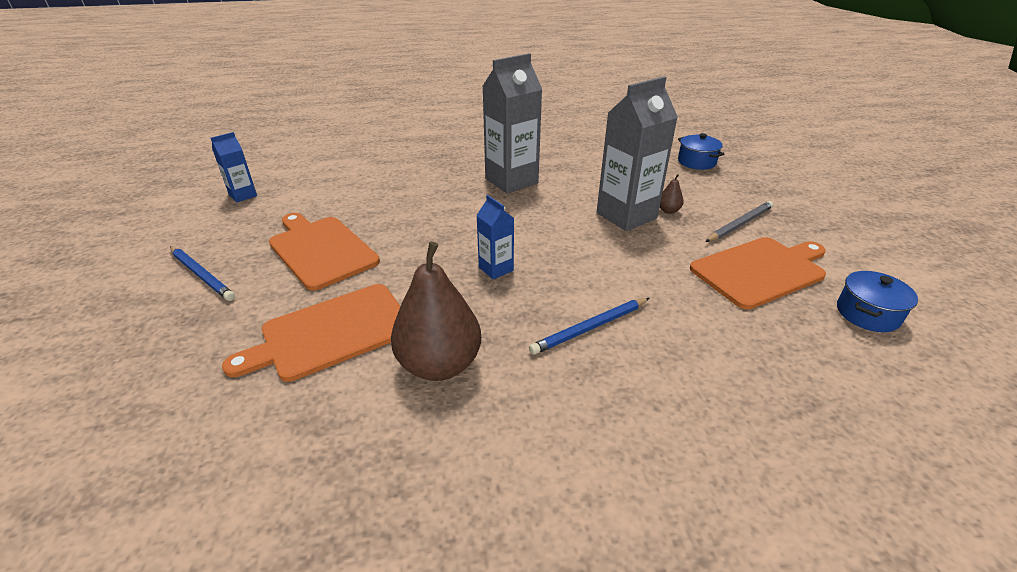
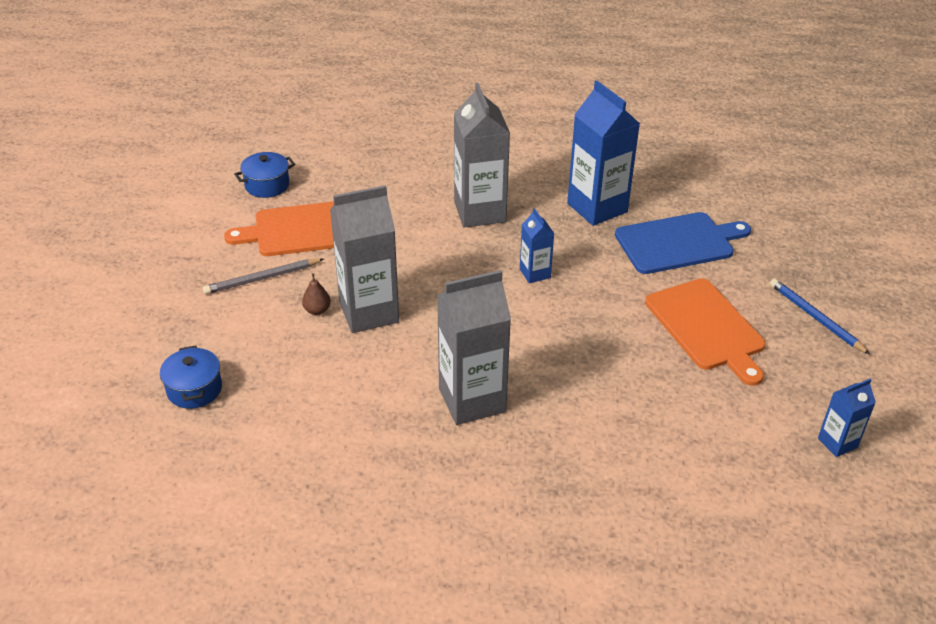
camera: 165 degrees left, 5 degrees up
orange cutting board [222,284,400,382] -> blue cutting board [615,212,751,274]
brown pear [391,242,481,381] -> blue carton [567,81,640,226]
blue pencil [529,298,650,355] -> grey carton [454,83,510,228]

